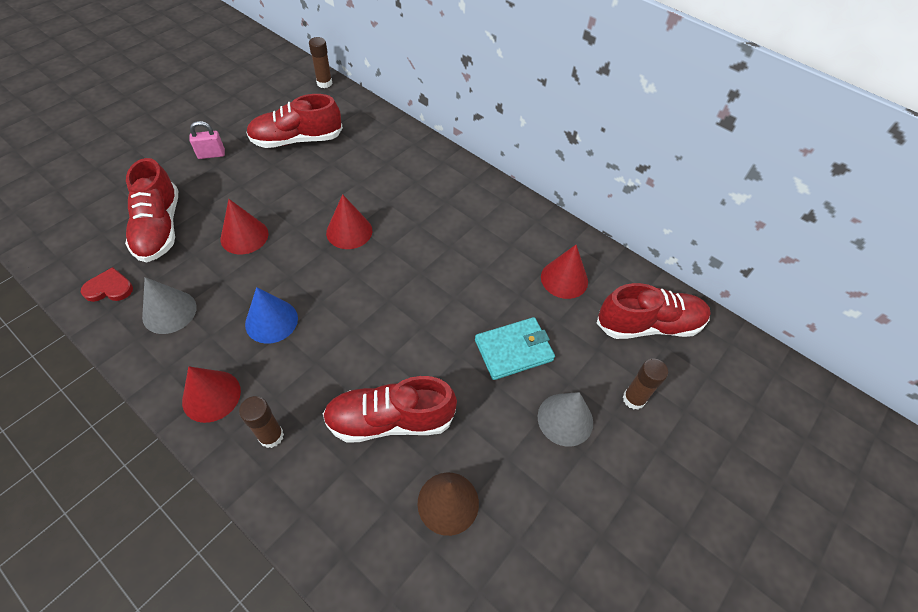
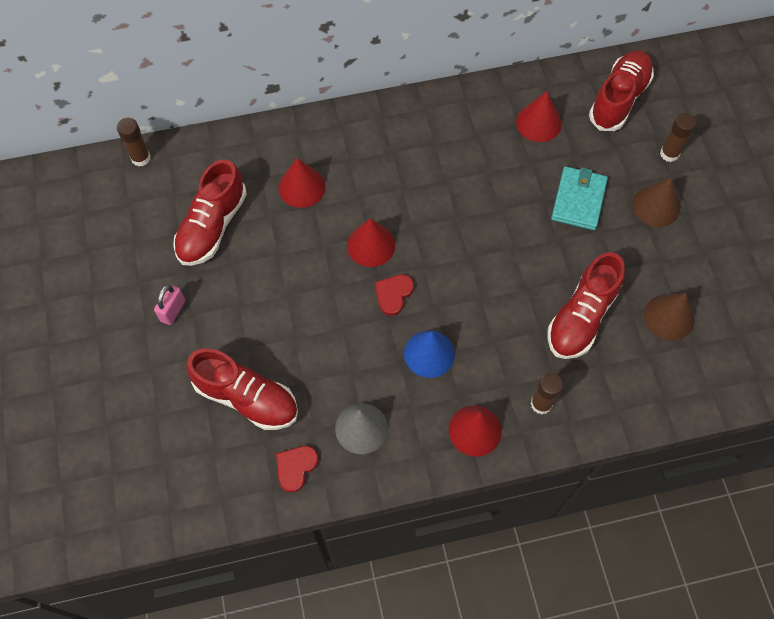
camera: 50 degrees left, 10 degrees up
red cone [221,199,268,254] -> red cone moved to [279,158,325,208]
grey cone [538,392,593,447] -> brown cone [632,177,680,227]
none -> red heart [375,274,414,316]

